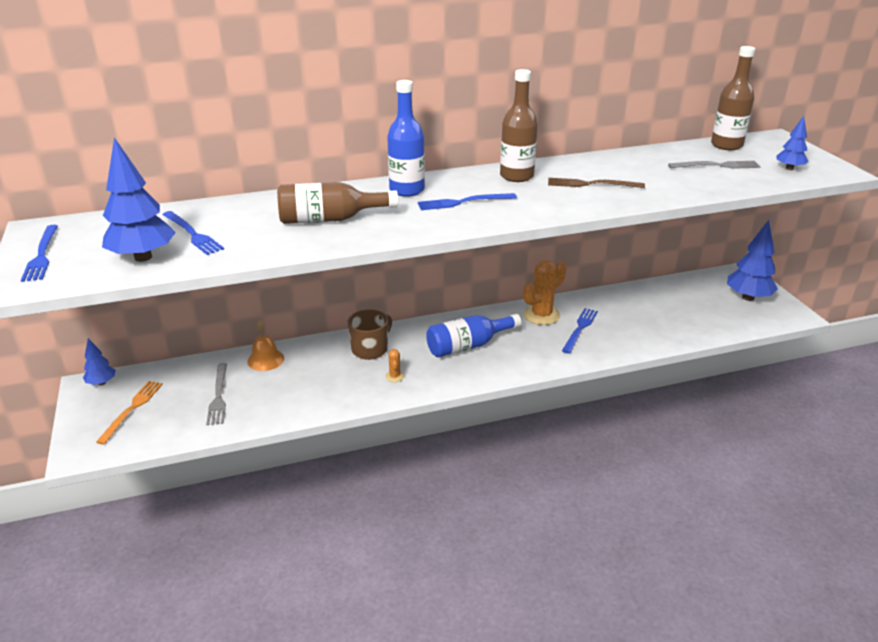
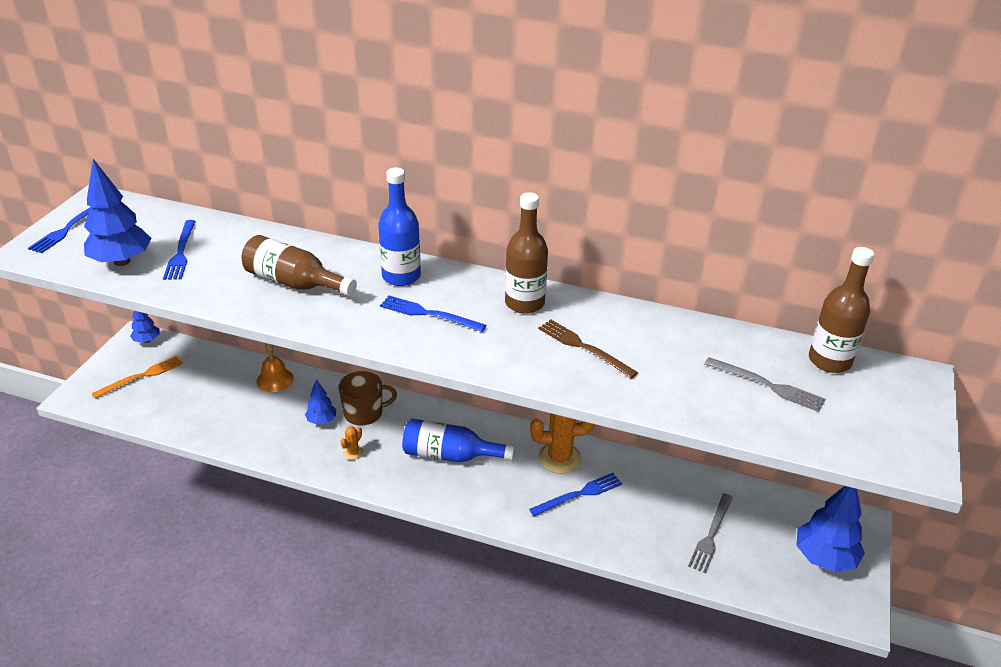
camera: 35 degrees right, 5 degrees up
grey fork [206,363,227,425] -> grey fork moved to [688,493,733,574]
blue tree [777,116,809,170] -> blue tree moved to [305,379,336,425]

